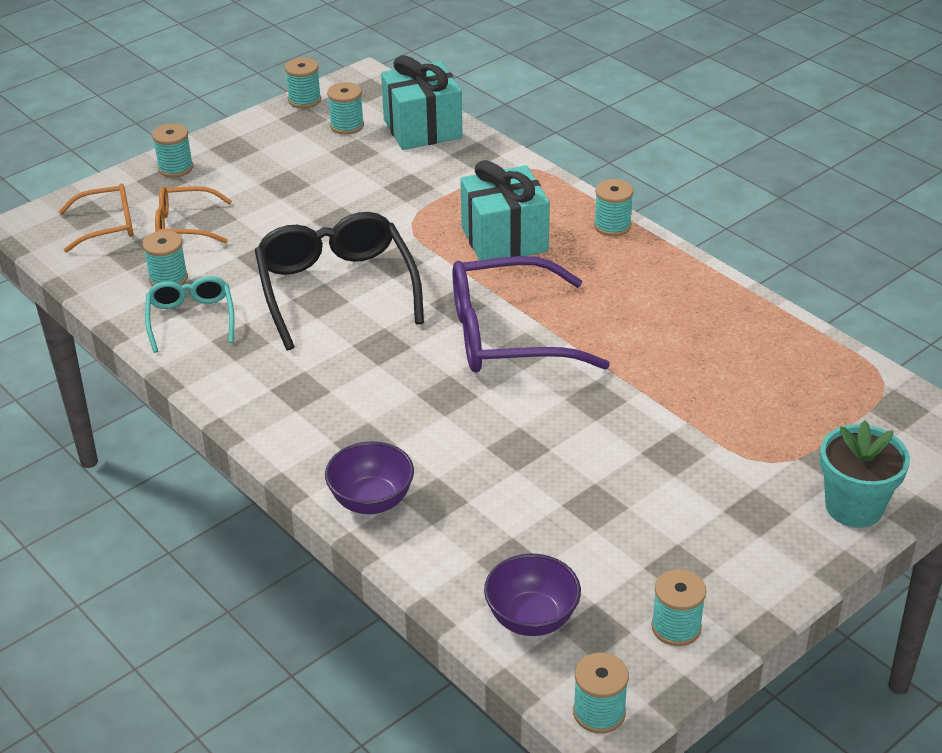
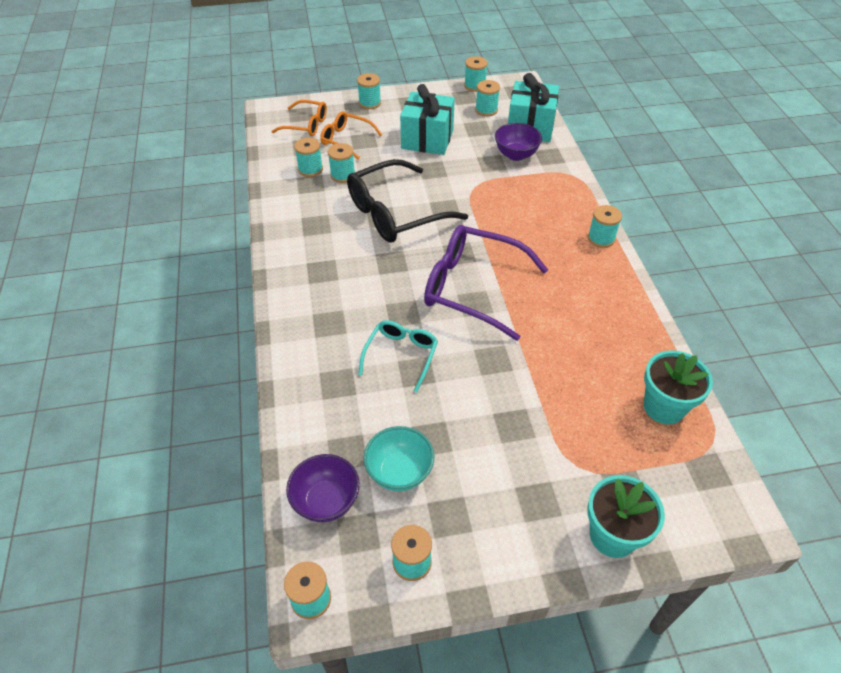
camera: 30 degrees right, 10 degrees up
turquoise glasses [145,276,234,353] -> turquoise glasses moved to [358,320,438,392]
black glasses [255,212,424,350] -> black glasses turned 135 degrees counterclockwise [347,159,468,243]
purple bowl [325,441,414,514] -> purple bowl moved to [495,123,542,161]
turquoise gift [460,160,550,261] -> turquoise gift moved to [400,84,455,155]
none -> turquoise spool [328,143,355,183]
none -> turquoise bowl [364,426,434,491]
none -> turquoise flower pot [644,350,713,424]

